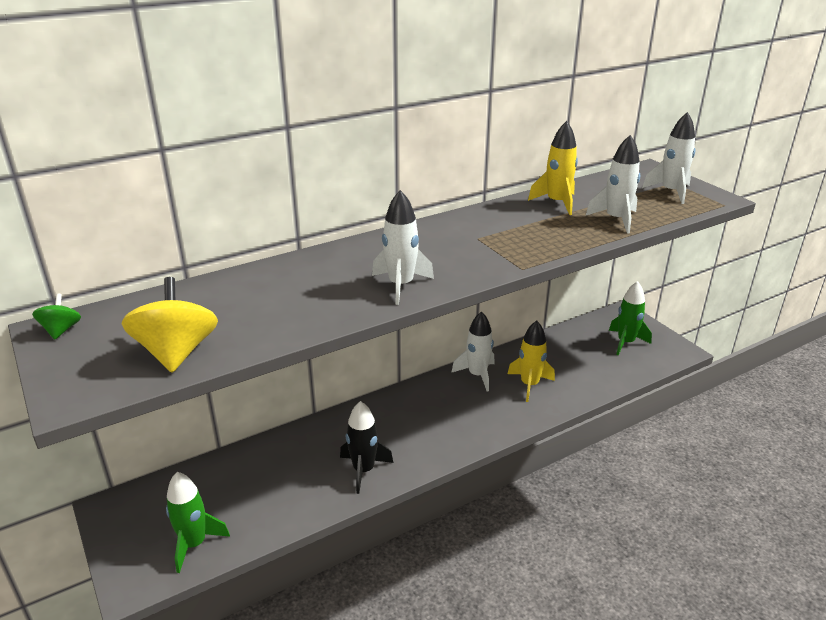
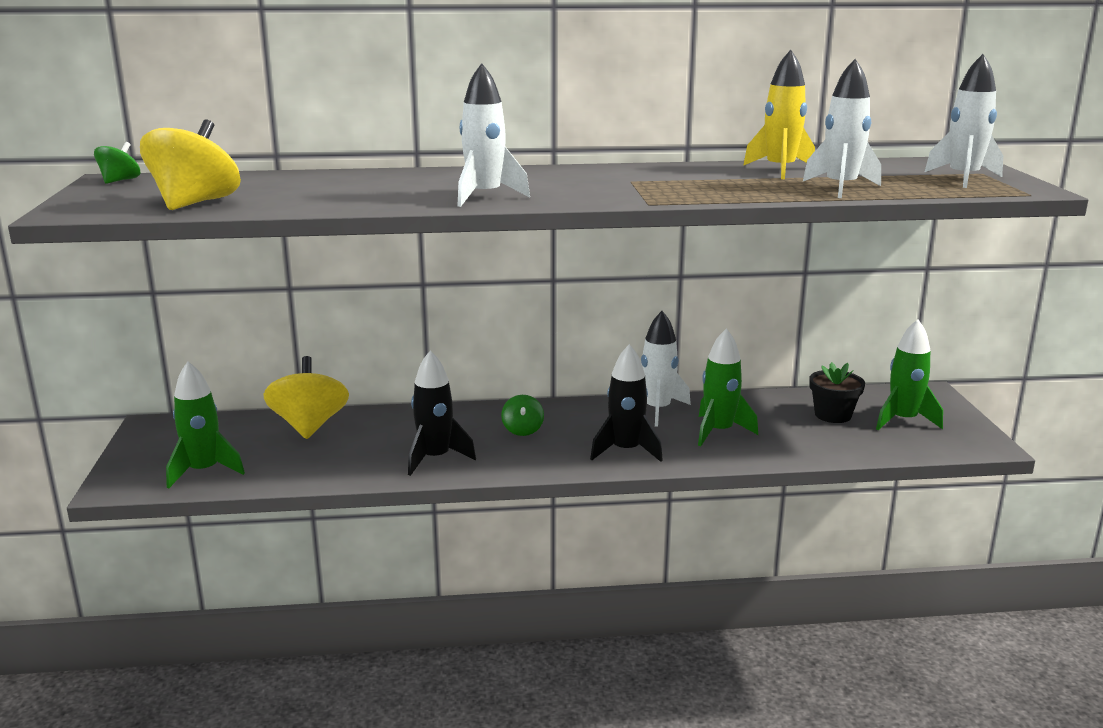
camera: 25 degrees right, 10 degrees down
yellow rocket [508,321,555,402] -> green rocket [698,328,758,446]
none -> yellow spinning top [263,356,349,439]
none -> green spinning top [501,395,544,436]
none -> black rocket [590,344,663,462]
none -> black flower pot [809,362,865,423]

